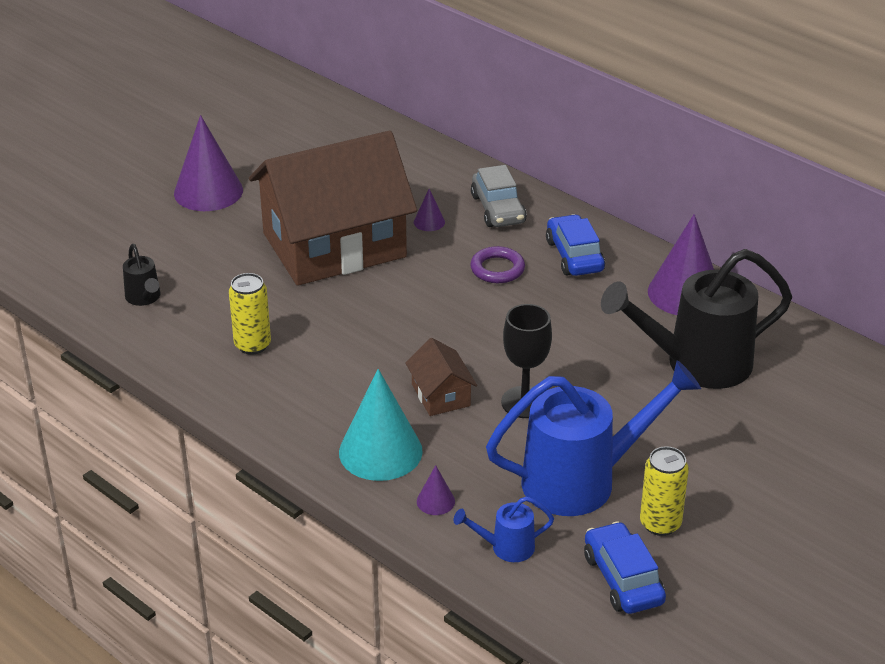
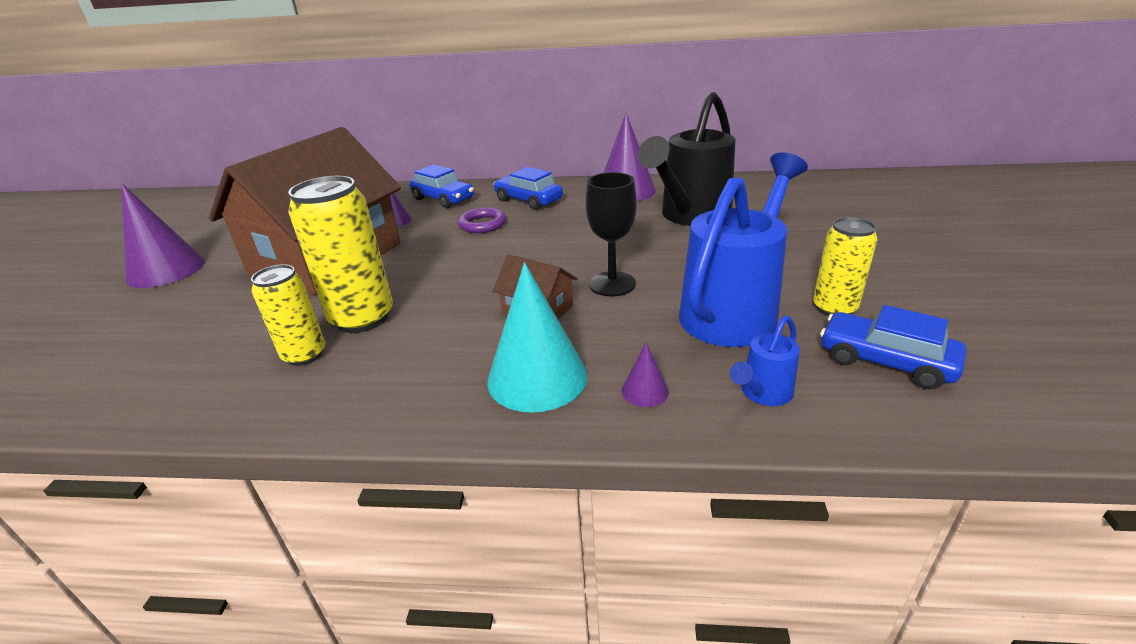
camera: 35 degrees left, 5 degrees down
black watering can [123,244,160,306] -> none
grey car [471,165,527,227] -> blue car [409,164,474,208]
none -> yellow can [288,176,393,333]

